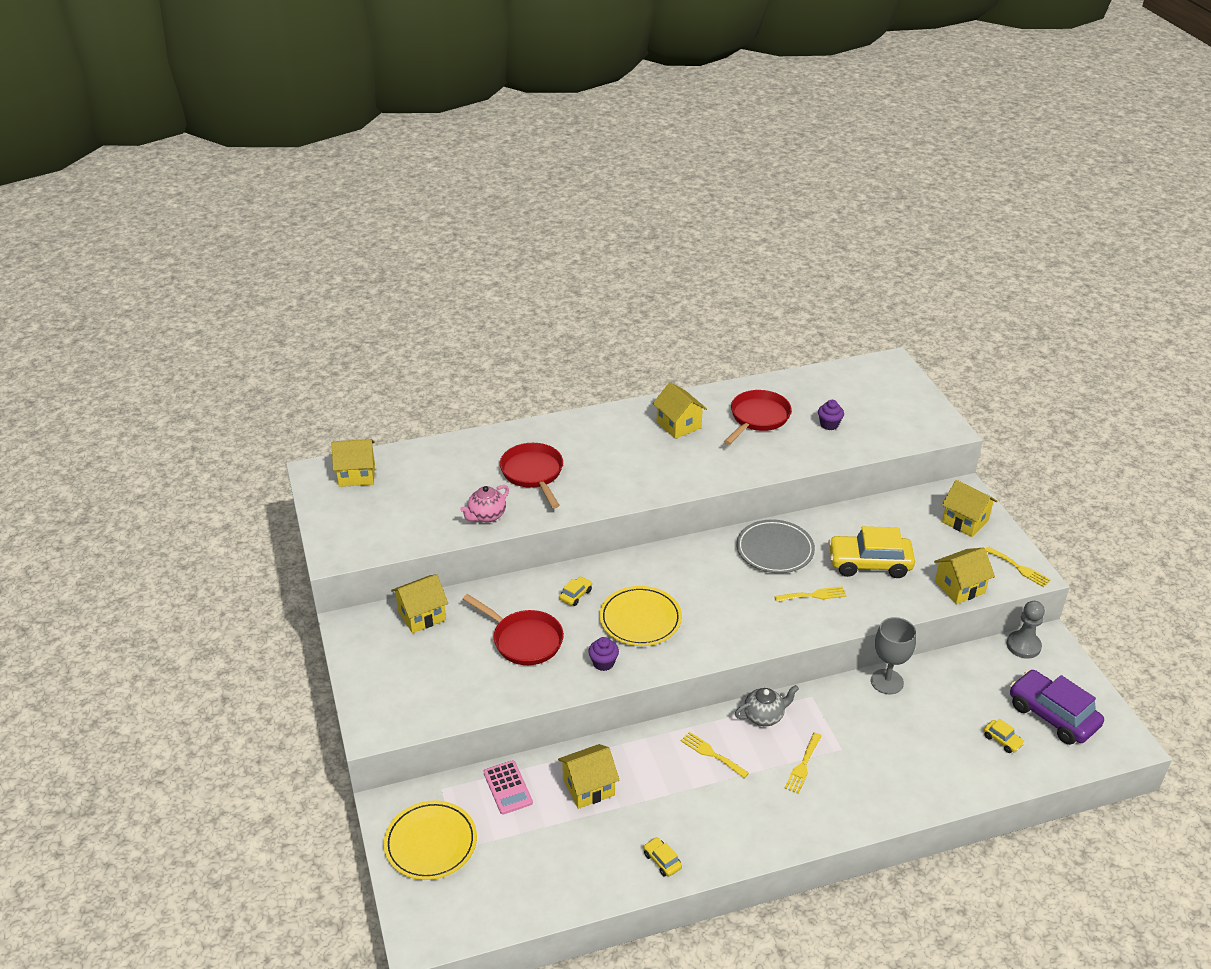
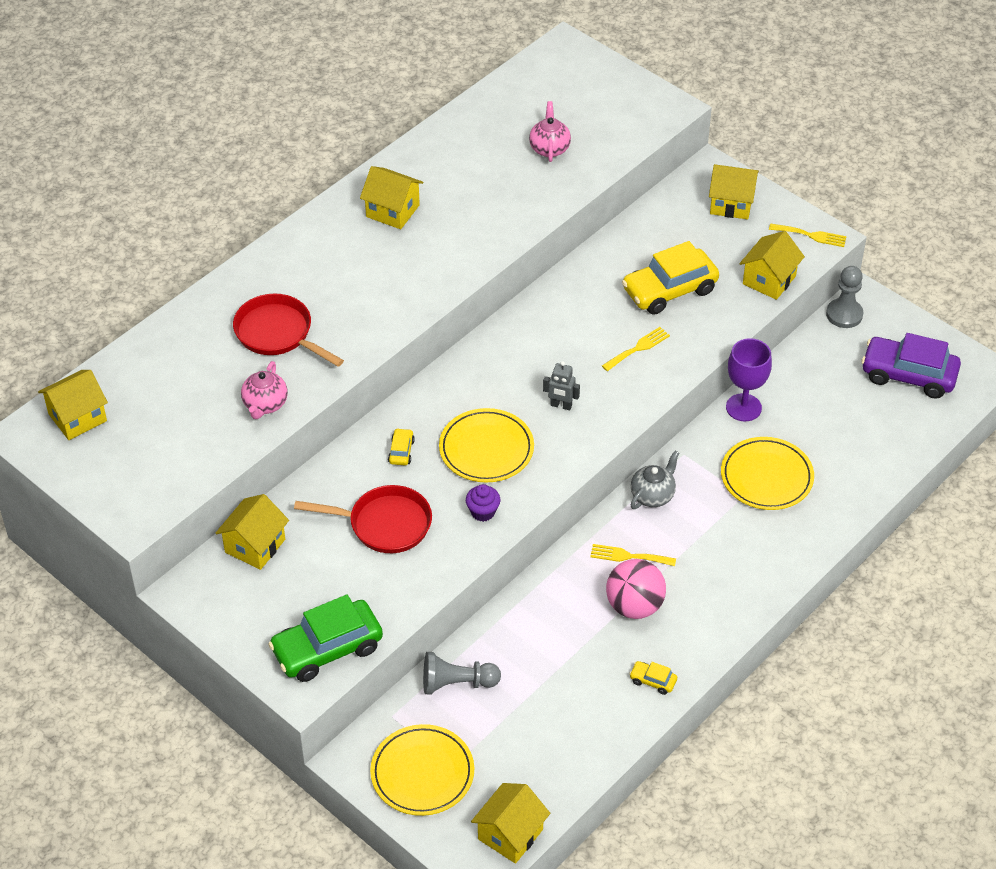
camera: 30 degrees left, 10 degrees up
pink calculator [484,760,533,814] -> grey pawn [423,652,501,695]
yellow house [558,744,619,809] -> yellow house moved to [471,783,550,864]
red pan [724,390,792,445] -> none
grey plate [737,519,815,573] -> none
yellow fork [784,733,821,794] -> none
purple cupcake [818,400,844,430] -> pink teapot [529,101,571,162]
grey goblet [871,617,916,694] -> purple goblet [726,338,772,422]
yellow car [984,719,1025,753] -> none
none -> green car [268,594,383,682]
none -> grey robot [543,361,580,410]
none -> pink ball [606,559,666,619]
none -> yellow plate [721,437,814,510]

